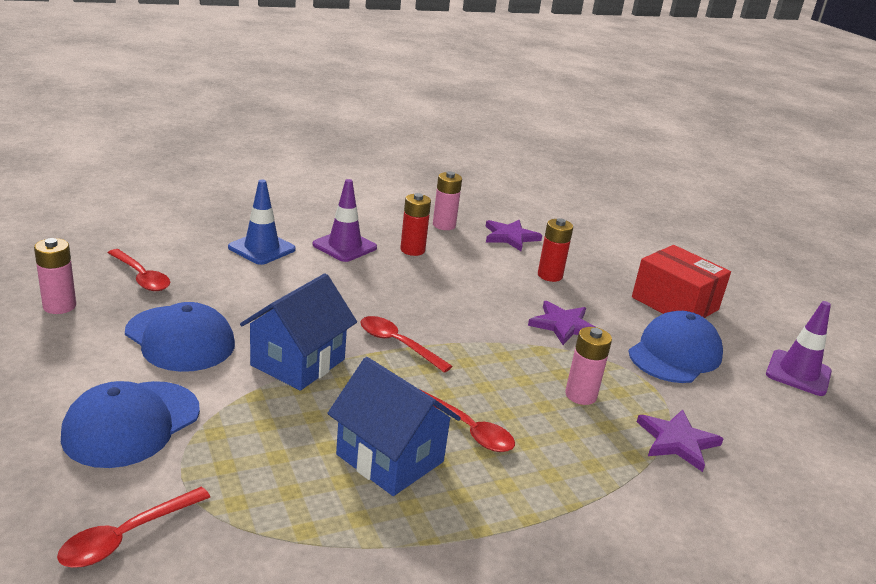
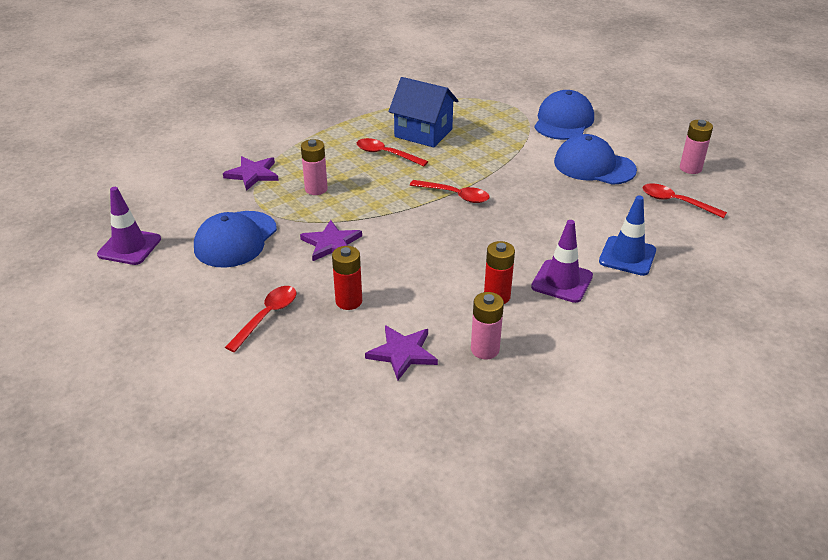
camera: 170 degrees right, 10 degrees up
red spoon [57,487,210,568] -> red spoon moved to [225,286,296,352]
blue house [240,273,357,391] -> none
red box [632,245,731,318] -> none

